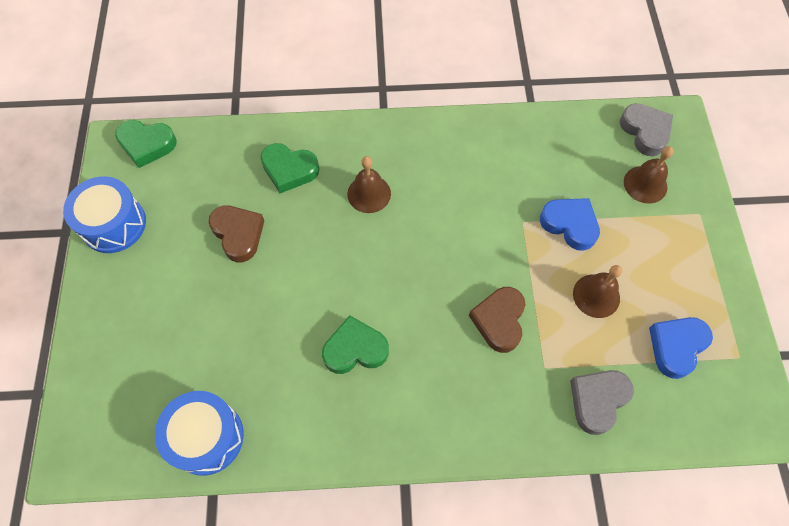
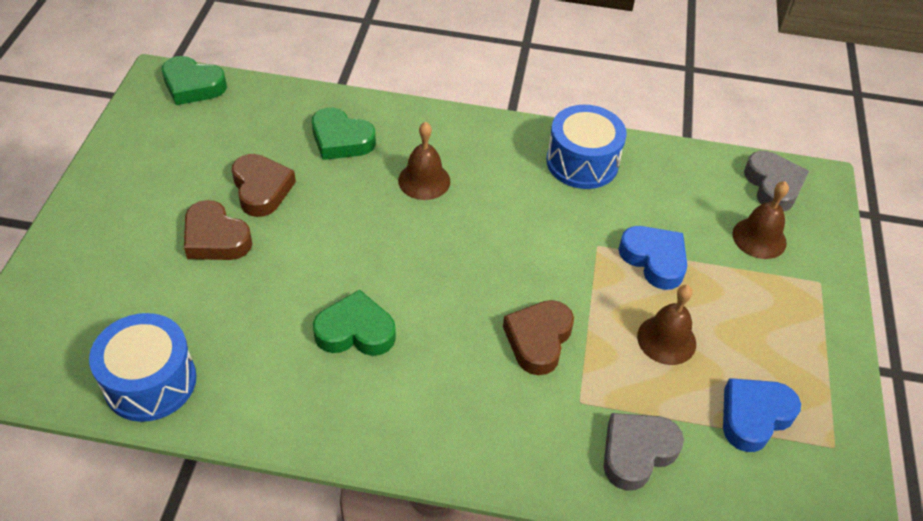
camera: 10 degrees right, 15 degrees down
blue drum [63,176,146,253] -> blue drum moved to [546,105,627,189]
none -> brown heart [184,200,252,260]

